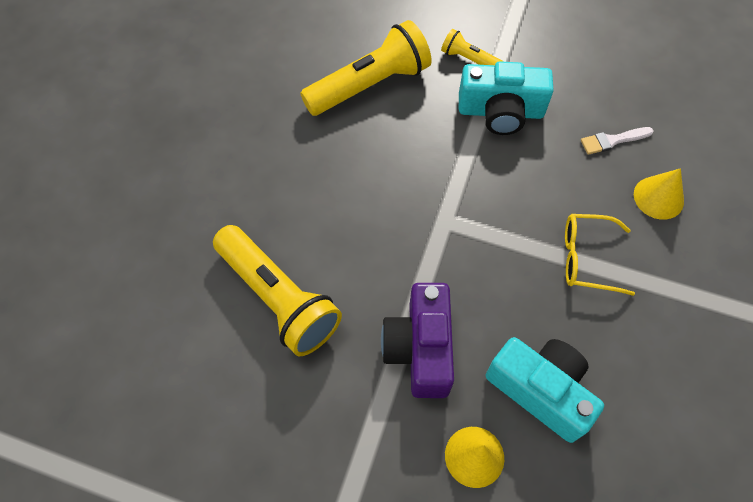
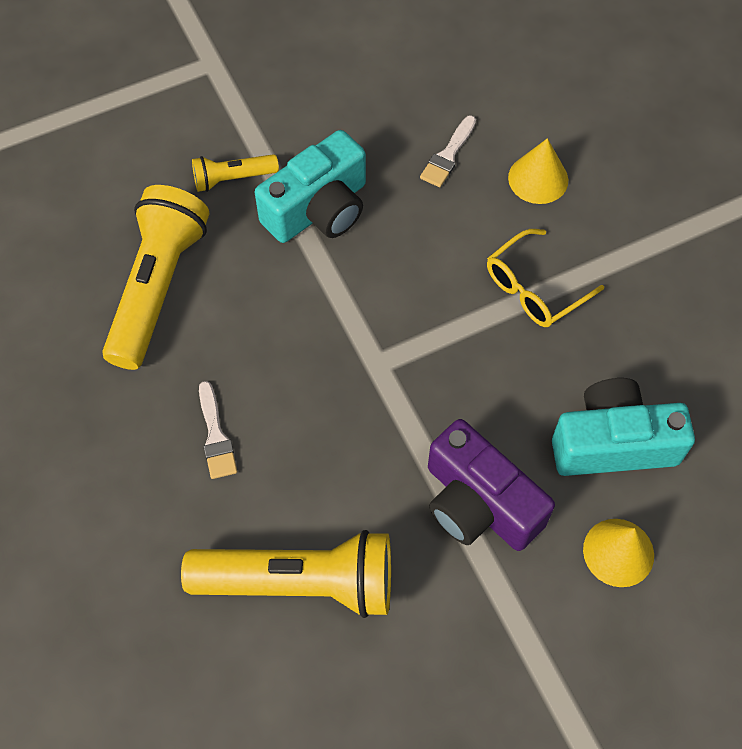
camera: 45 degrees left, 0 degrees up
none -> white brush [199,381,237,479]

